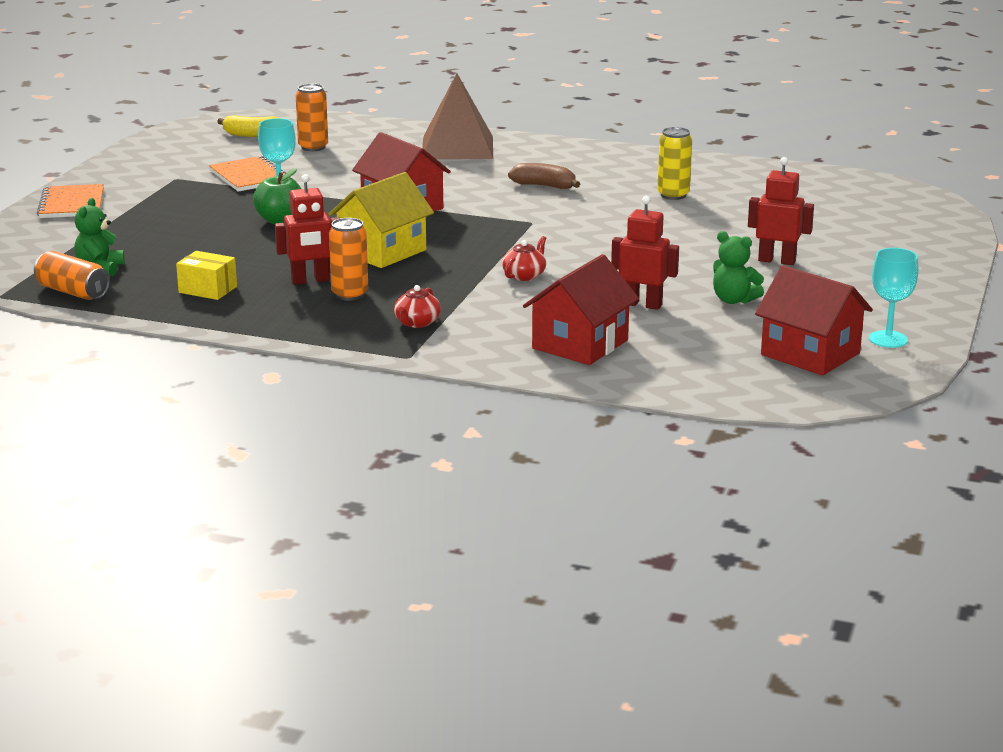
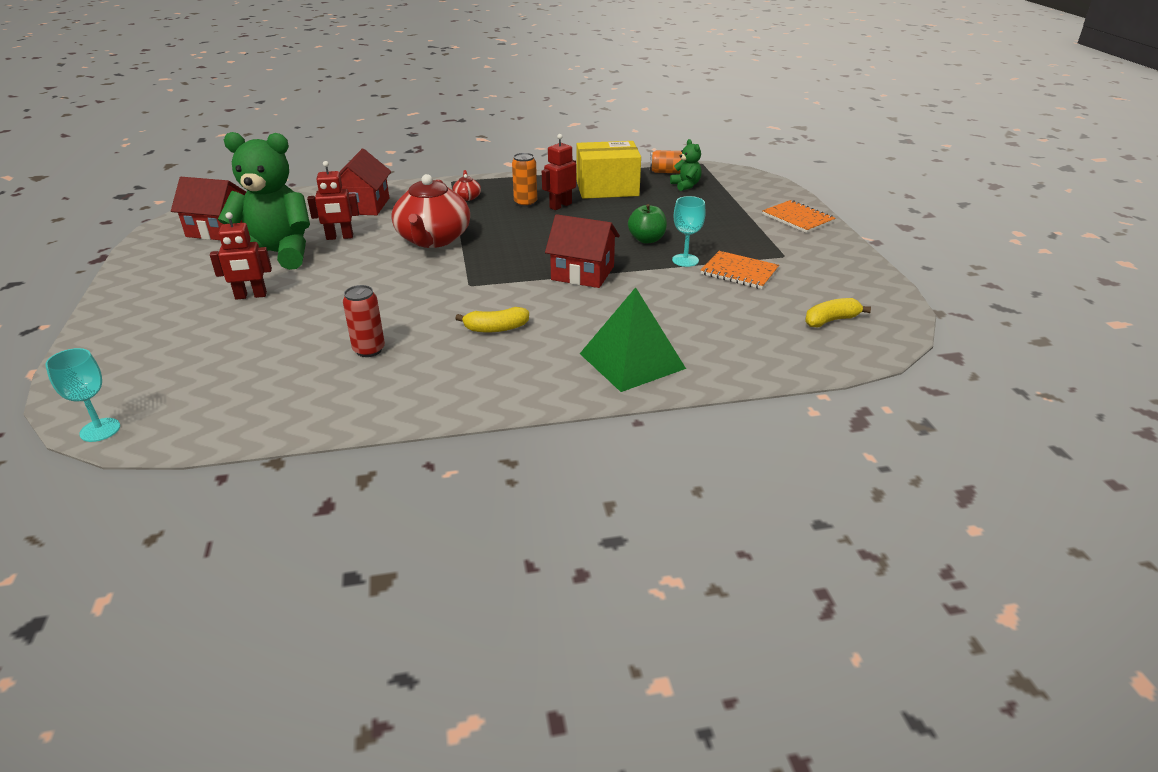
camera: 150 degrees right, 10 degrees up
yellow box [176,251,237,300] -> yellow box [577,141,641,199], size x2.04
orange can [296,83,328,151] -> none
yellow house [329,172,434,268] -> none
brown pyramid [422,73,493,159] -> green pyramid [580,287,686,392]
red teapot [502,236,546,281] -> red teapot [391,174,470,248], size x2.45
brown banana [508,163,580,189] -> yellow banana [455,307,529,332]
yellow can [657,127,692,200] -> red can [343,285,385,357]
green teddy bear [713,231,764,304] -> green teddy bear [218,132,310,270], size x2.27
turquoise goblet [869,248,918,348] -> turquoise goblet moved to [45,348,120,442]

